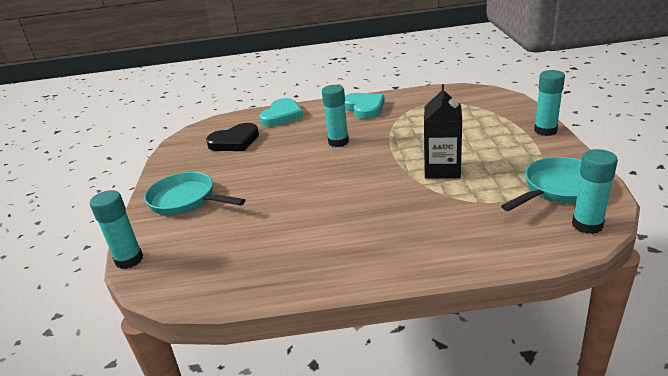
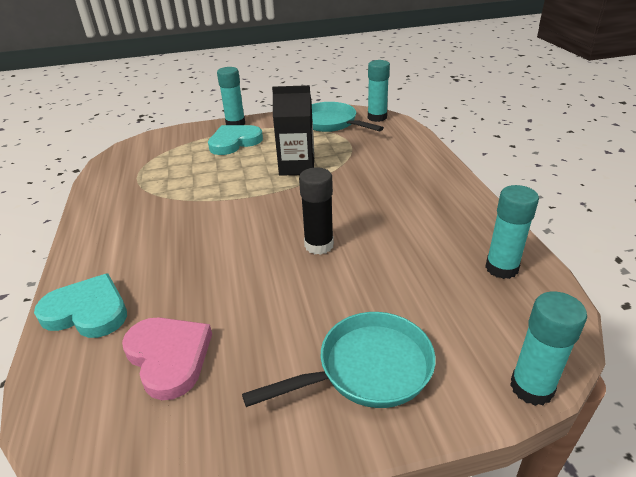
camera: 100 degrees left, 5 degrees up
turquoise pan [144,172,245,215] -> turquoise pan turned 135 degrees counterclockwise [242,312,436,408]
black heart [206,123,259,151] -> pink heart [122,317,212,400]
turquoise glue stick [322,85,349,147] -> turquoise glue stick moved to [485,185,539,279]
turquoise heart [345,93,385,119] -> turquoise heart moved to [208,125,263,155]
none -> black glue stick [299,167,334,255]

